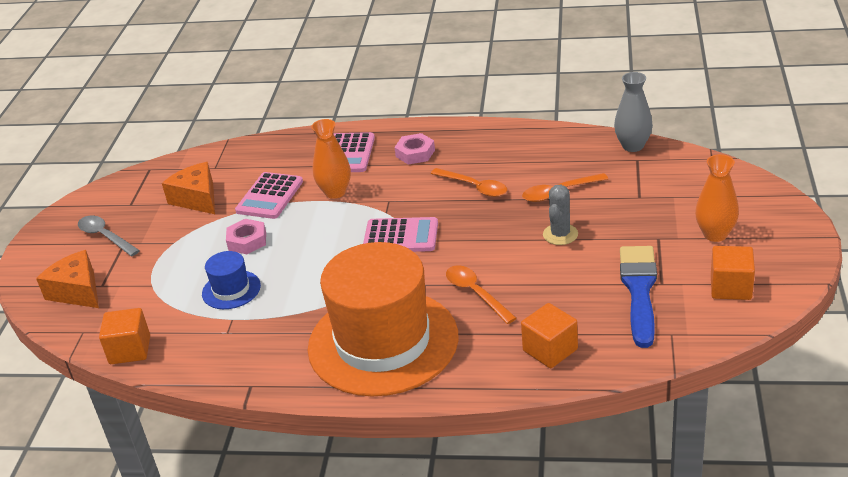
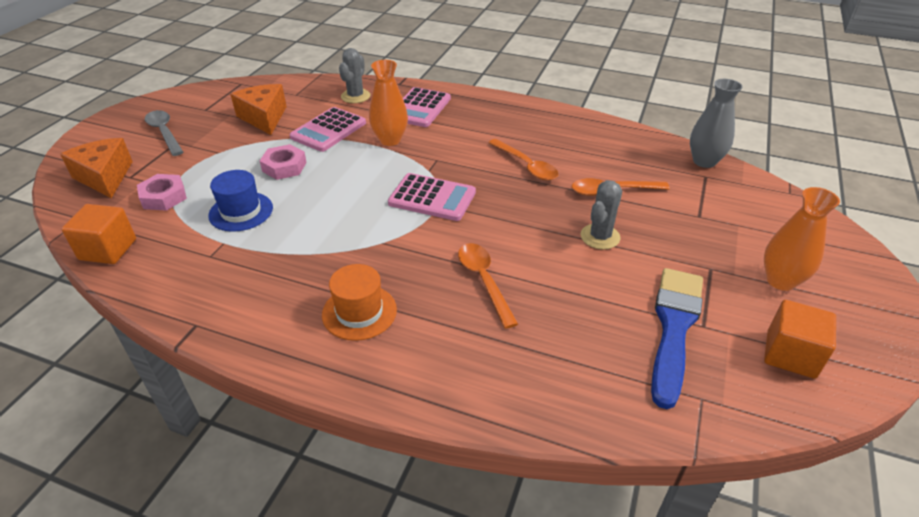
camera: 10 degrees right, 5 degrees up
orange hat [308,242,458,396] -> orange hat [322,264,397,341], size x0.42
pink nut [394,133,435,165] -> pink nut moved to [137,174,187,211]
orange cube [521,303,578,368] -> none
none -> grey cactus [339,48,370,103]

